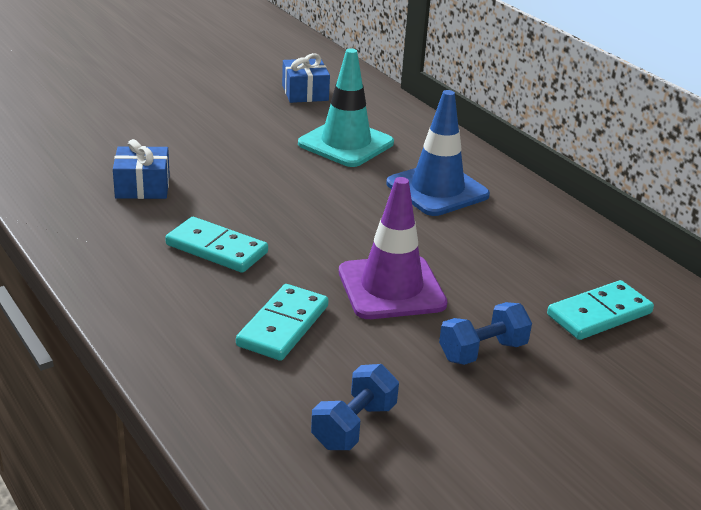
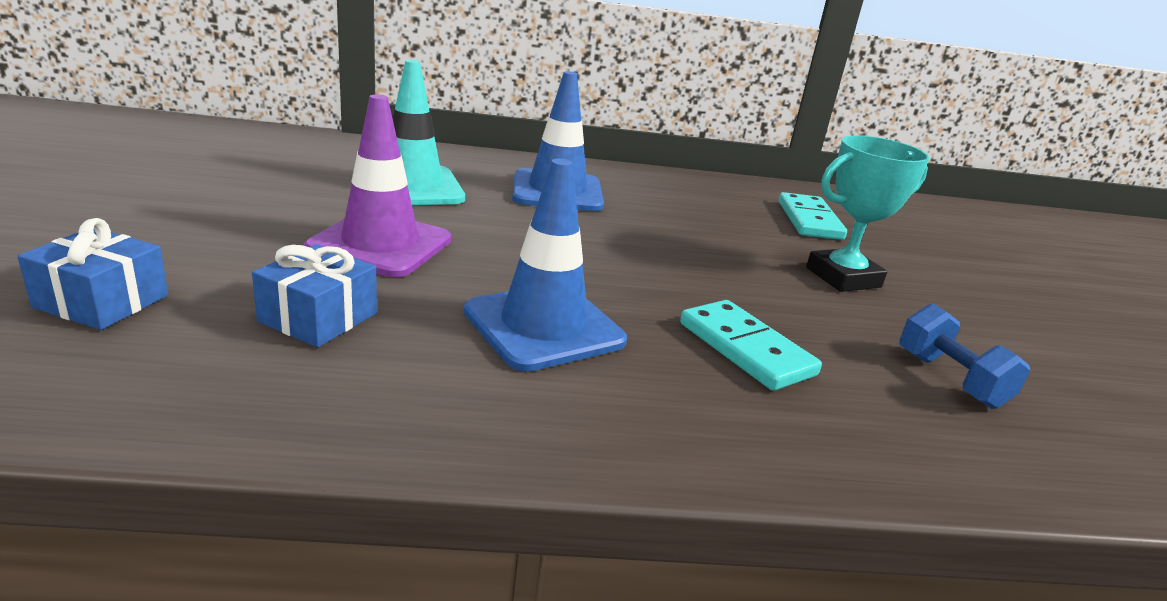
camera: 60 degrees left, 5 degrees down
turquoise domino [165,217,268,273] -> blue traffic cone [464,158,627,372]
blue gift [282,53,330,103] -> blue gift moved to [17,218,168,330]
purple traffic cone [339,177,447,319] -> purple traffic cone moved to [304,94,451,277]
blue dumbbell [439,302,532,365] -> turquoise trophy [806,135,930,292]

